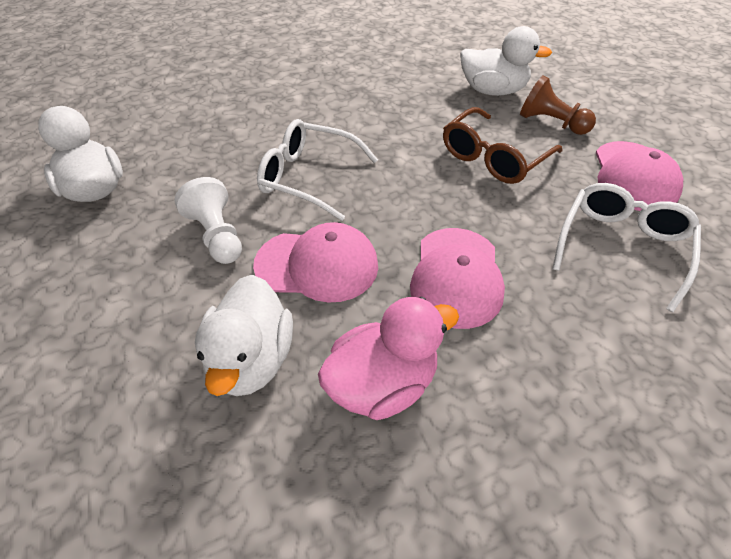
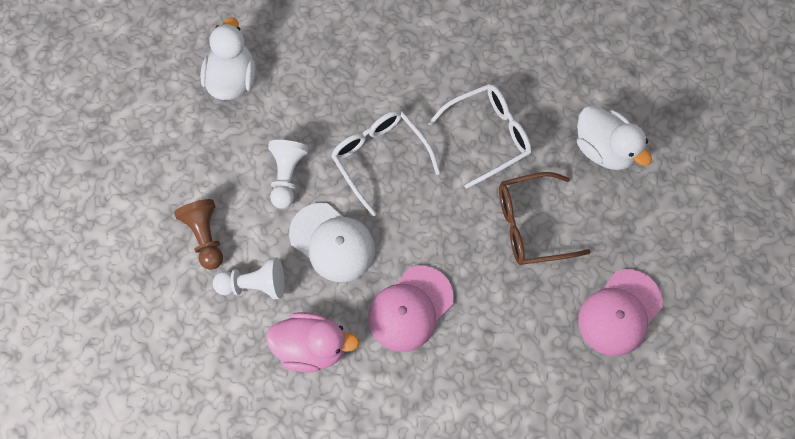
camera: 35 degrees right, 20 degrees up
white duck [195,274,293,396] -> white pawn [213,257,284,299]
pink cap [253,222,378,303] -> white cap [289,203,375,282]
brown pawn [520,75,596,135] -> brown pawn moved to [174,199,223,270]
white glasses [552,183,701,312] -> white glasses moved to [428,84,531,189]

